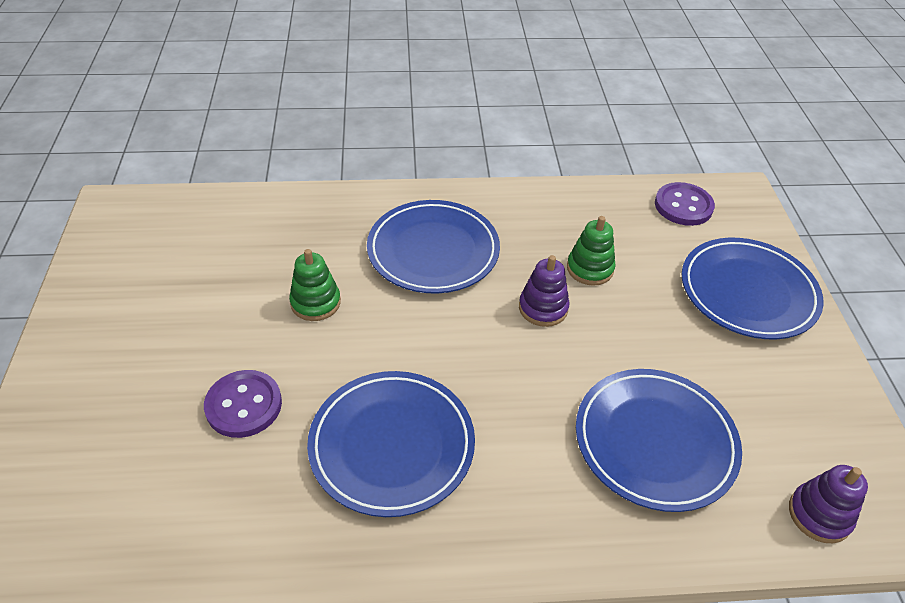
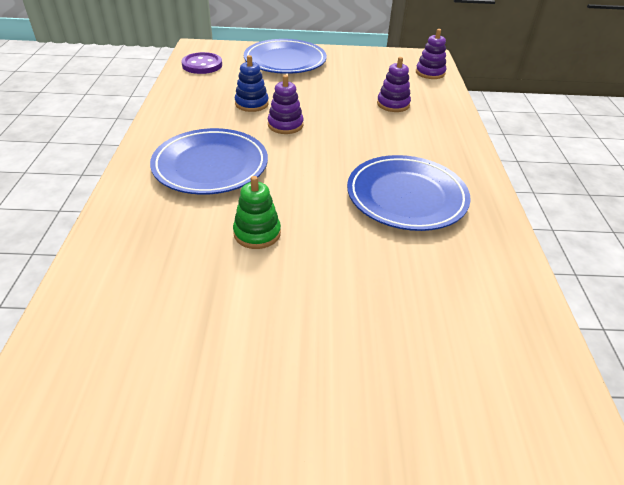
camera: 85 degrees left, 5 degrees down
purple button [204,370,282,438] -> none
green stacking toy [567,216,616,286] -> blue stacking toy [235,55,269,112]
blue plate [576,369,742,512] -> purple stacking toy [377,57,411,112]

